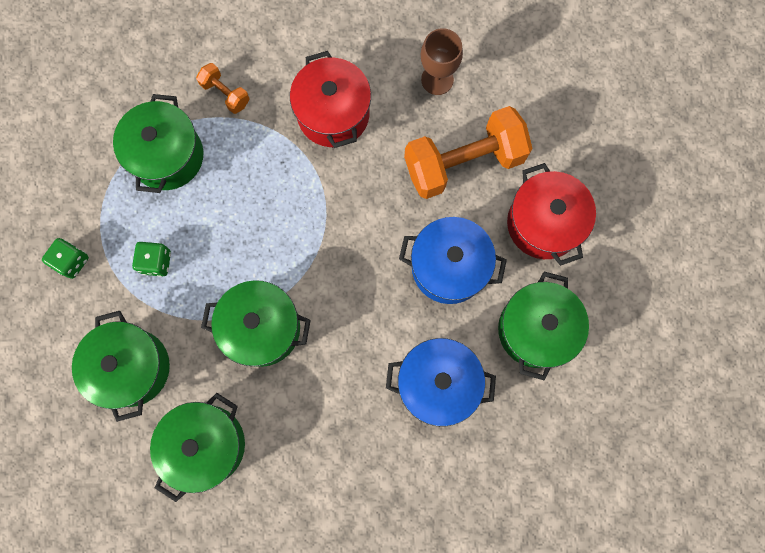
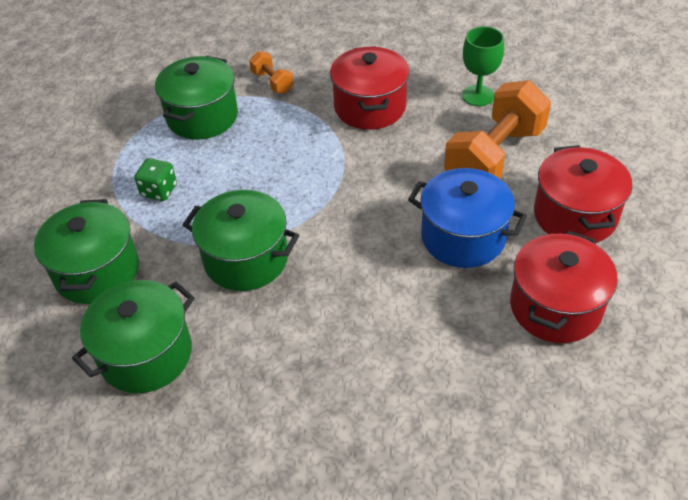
camera: 15 degrees right, 30 degrees down
green dice [42,238,89,279] -> none
blue pot [386,338,496,426] -> none
orange dumbbell [404,106,533,199] -> orange dumbbell turned 45 degrees counterclockwise [444,80,551,179]
brown goblet [421,28,463,95] -> green goblet [462,26,504,106]
green pot [498,272,589,380] -> red pot [510,231,618,343]

